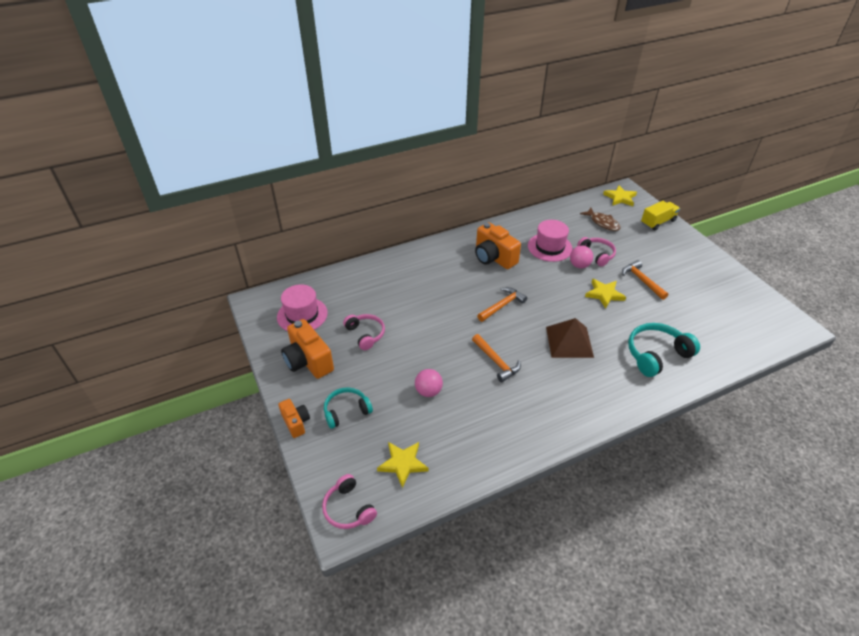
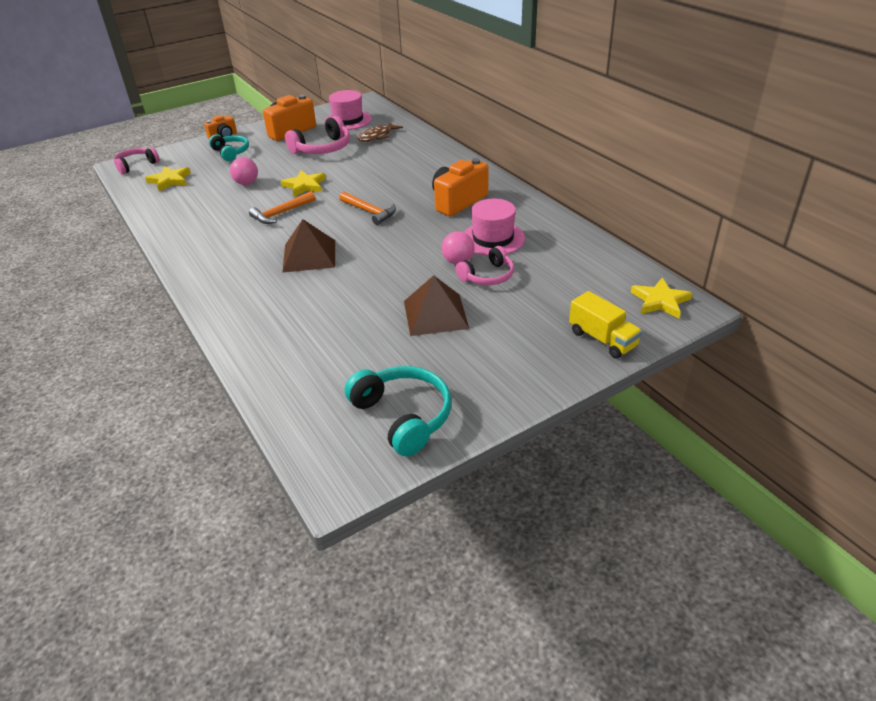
camera: 85 degrees right, 5 degrees down
pink headphones [343,314,385,350] -> pink headphones [285,116,350,154], size x1.50
brown fish [580,208,620,231] -> brown fish moved to [358,122,403,142]
yellow star [585,279,626,308] -> yellow star moved to [281,170,326,196]
orange hammer [622,260,668,300] -> brown pyramid [404,275,469,336]
turquoise headphones [628,323,700,377] -> turquoise headphones moved to [345,366,451,456]

